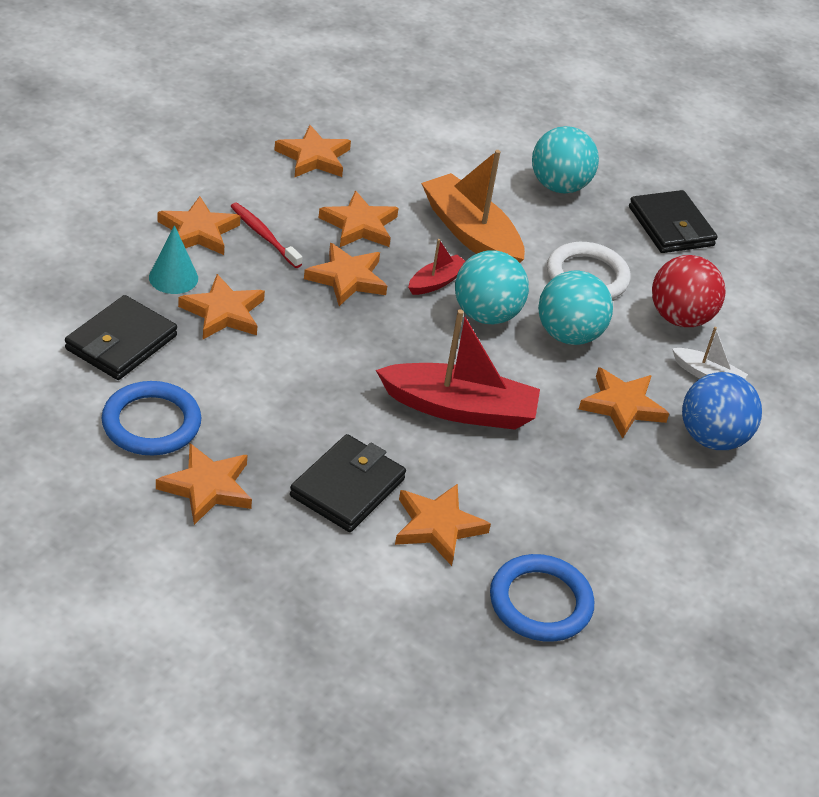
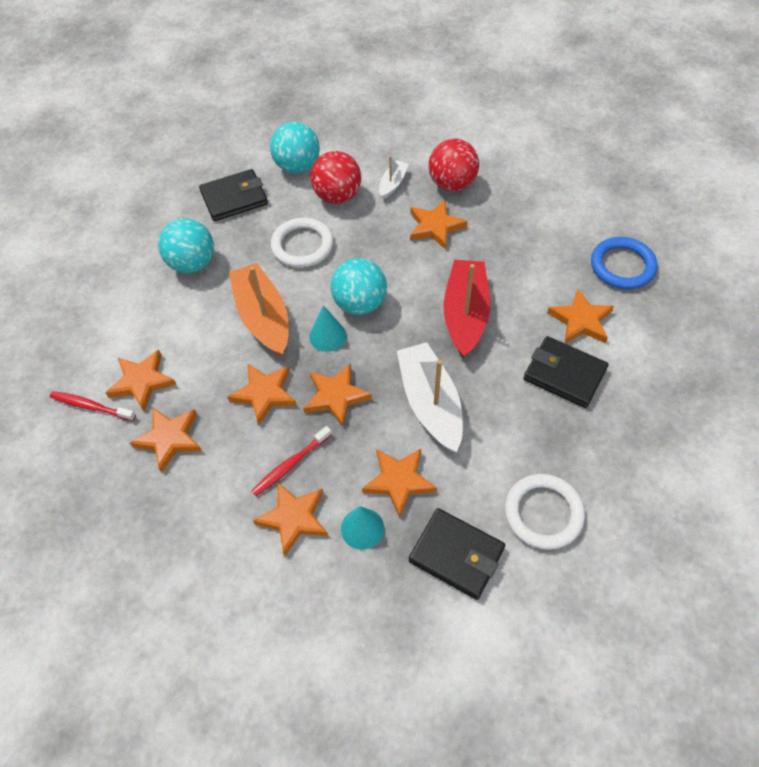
camera: 85 degrees left, 15 degrees up
blue ring [102,381,201,456] -> white ring [505,474,585,550]
orange star [156,443,252,525] -> orange star moved to [106,350,177,412]
red boat [408,239,465,295] -> turquoise cone [309,305,347,352]
orange boat [421,150,525,263] -> orange boat turned 105 degrees clockwise [229,263,289,356]
turquoise ball [538,270,613,345] -> turquoise ball moved to [270,122,320,173]
blue ball [682,372,762,450] -> red ball [429,139,479,191]
none -> red toothbrush [50,391,136,421]
none -> white boat [397,342,463,452]

